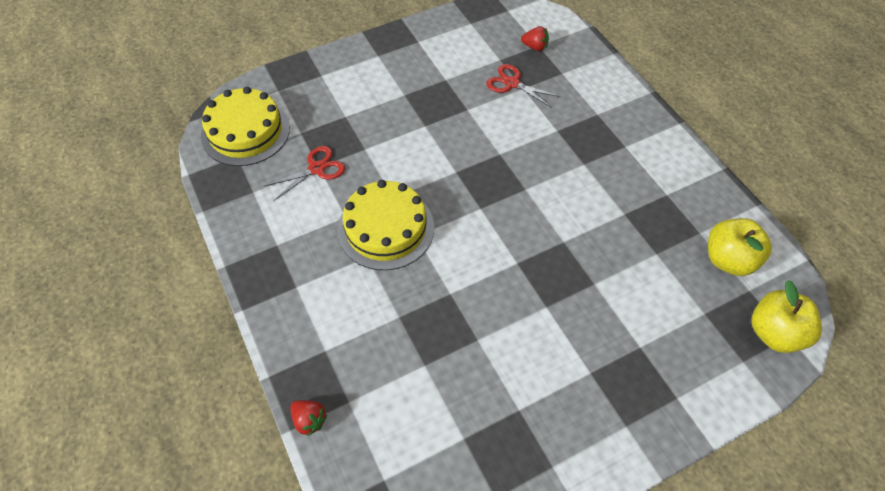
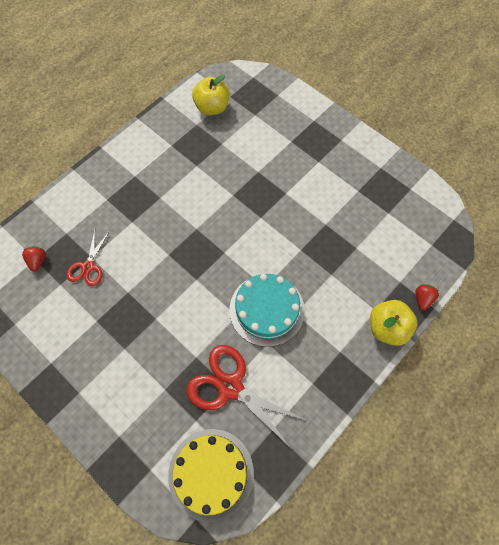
camera: 110 degrees left, 10 degrees up
red scissors [265,146,345,201] -> red scissors [186,345,308,448], size x1.73
yellow cake [337,180,434,270] -> turquoise cake [229,274,305,347]
yellow apple [752,280,822,353] -> yellow apple moved to [370,300,418,346]

